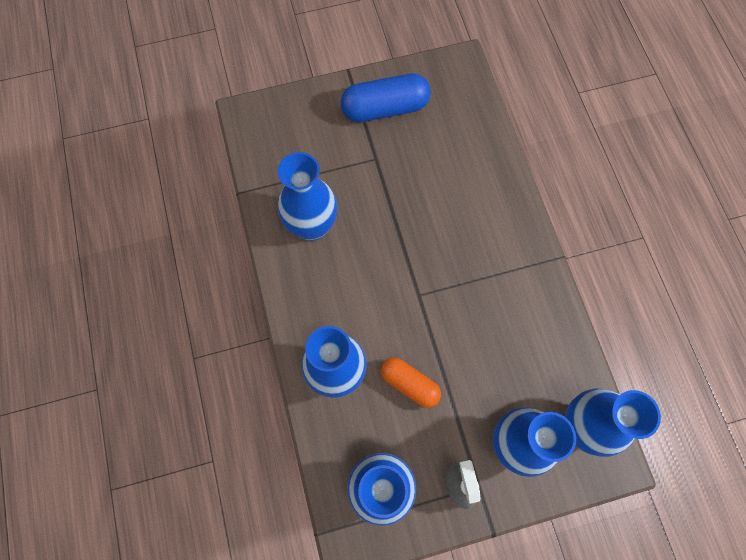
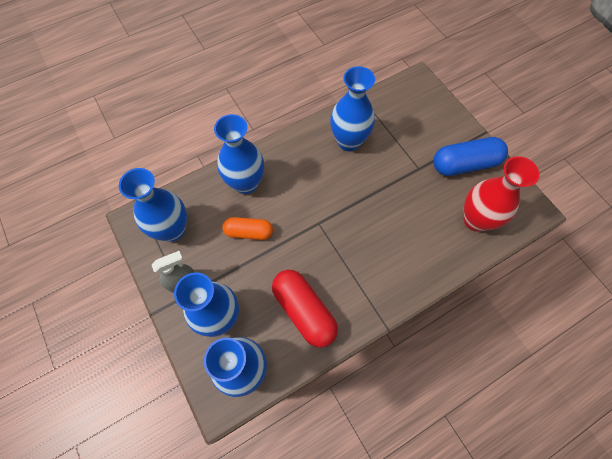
camera: 75 degrees right, 5 degrees down
blue capsule [341,73,431,122] -> blue capsule turned 75 degrees counterclockwise [433,137,508,176]
orange capsule [381,357,441,408] -> orange capsule turned 75 degrees clockwise [222,217,273,240]
none -> red capsule [272,270,338,348]
none -> red vase [463,156,540,232]

